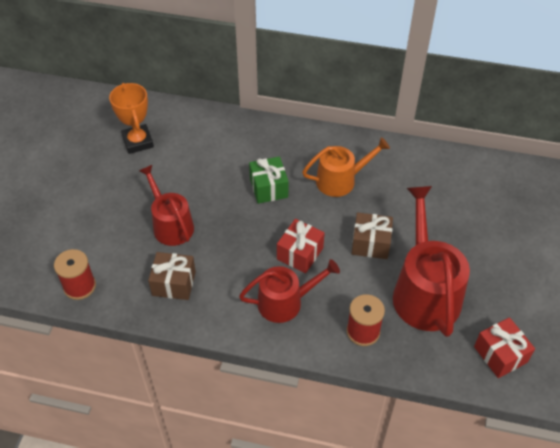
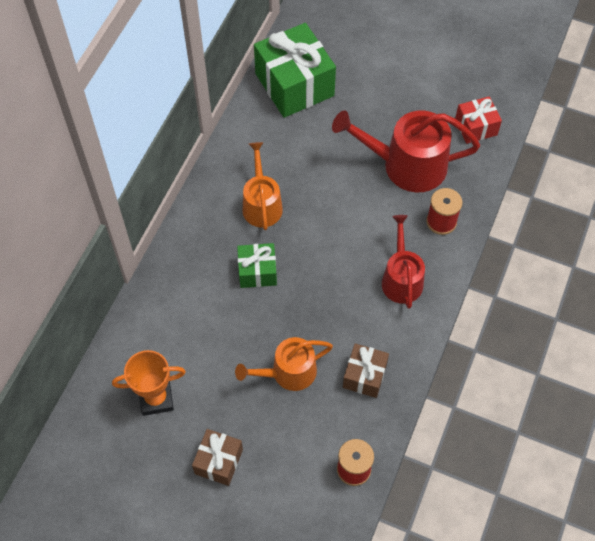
camera: 80 degrees left, 10 degrees up
red watering can [139,165,194,246] -> orange watering can [235,337,333,391]
red gift [277,219,325,273] -> none
brown gift [352,212,393,259] -> brown gift moved to [192,429,243,486]
none -> green gift [254,23,336,118]

